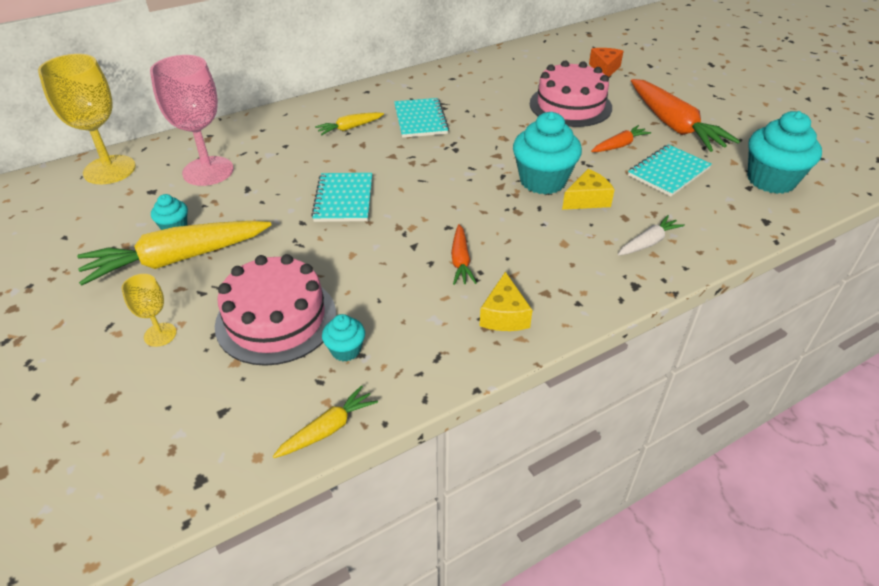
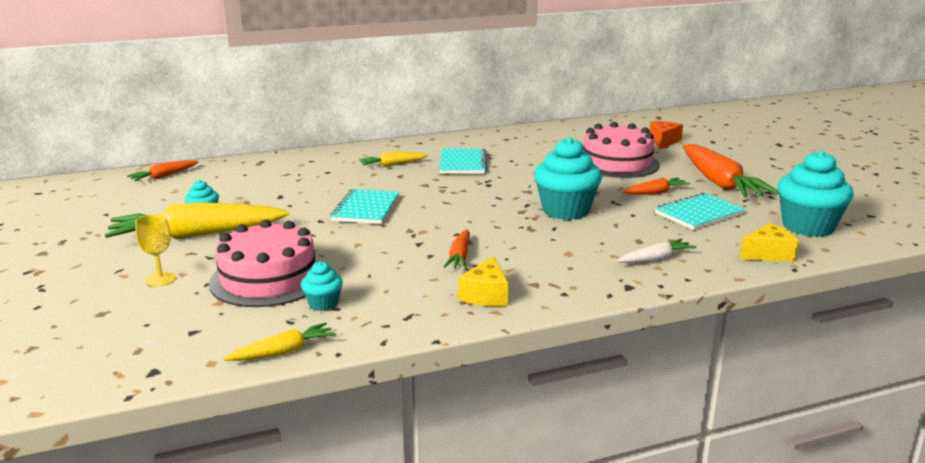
camera: 10 degrees right, 20 degrees down
yellow goblet [38,54,136,184] -> orange carrot [127,160,198,181]
pink goblet [150,55,234,186] -> none
yellow cheese [562,169,615,210] -> yellow cheese moved to [739,223,799,262]

